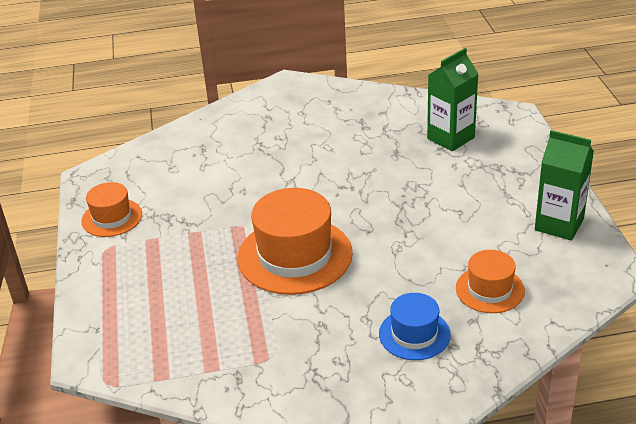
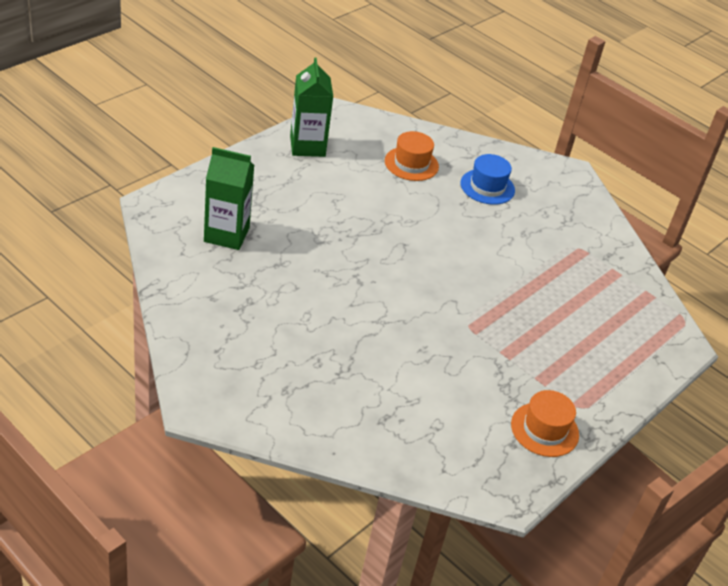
camera: 135 degrees left, 5 degrees up
orange hat [238,188,353,295] -> none

